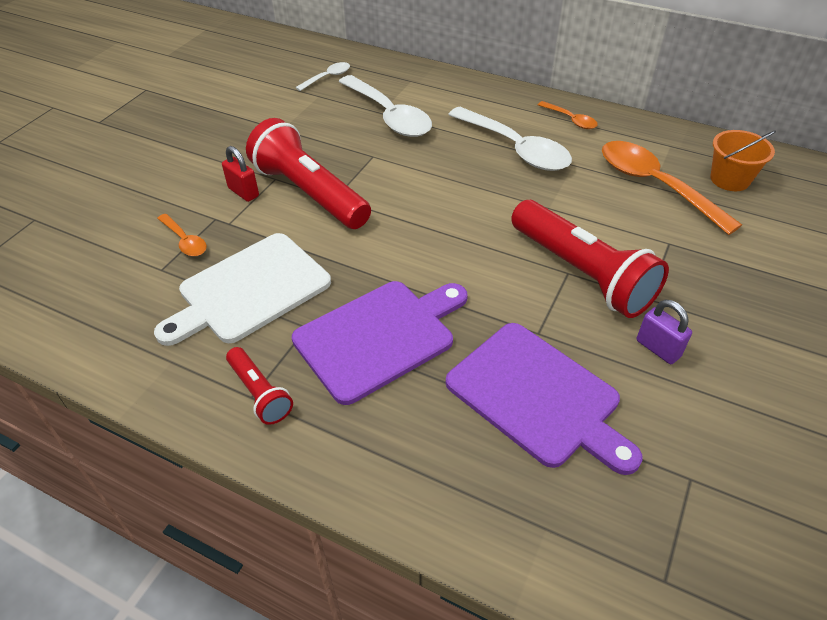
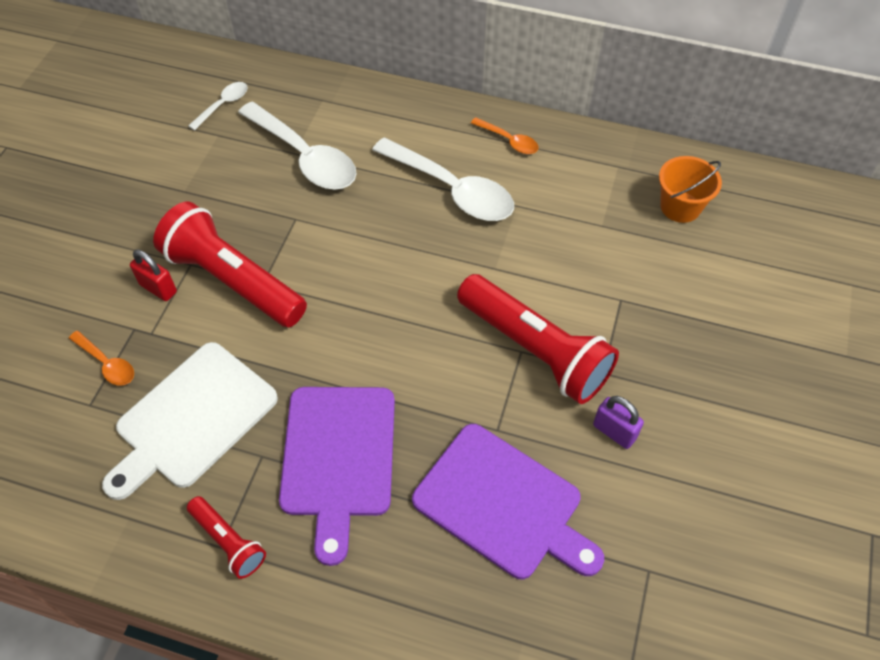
camera: 10 degrees left, 10 degrees up
purple cutting board [292,281,468,405] -> purple cutting board turned 135 degrees clockwise [279,387,395,566]
orange spoon [602,141,742,235] -> none

